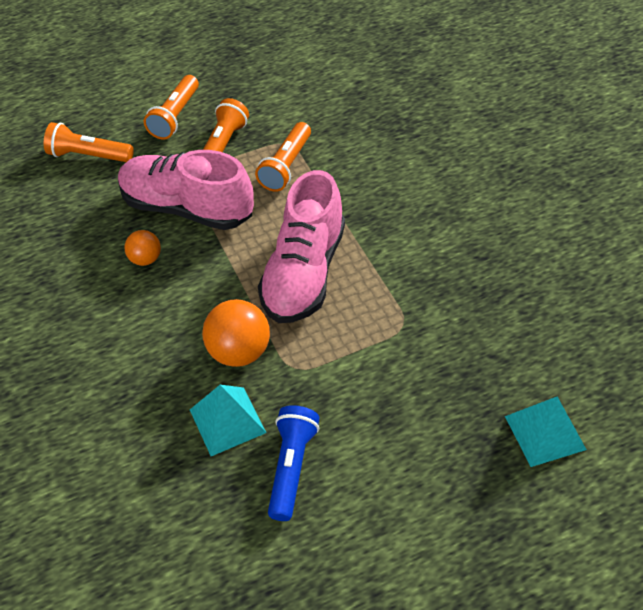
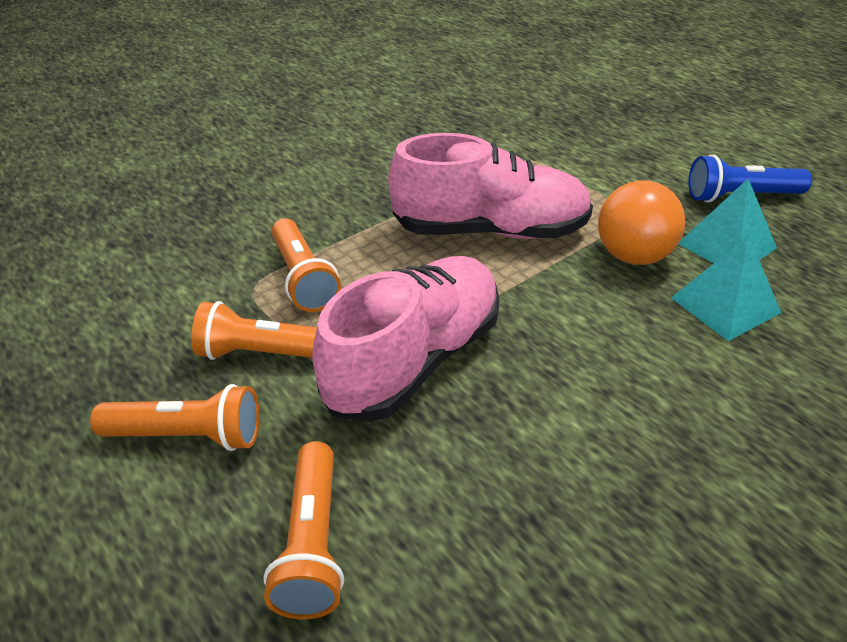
camera: 105 degrees left, 10 degrees down
pink shoe [118,150,254,230] -> pink shoe turned 150 degrees counterclockwise [312,256,500,422]
orange ball [124,230,161,266] -> none
orange flashlight [255,122,311,192] -> orange flashlight turned 60 degrees clockwise [271,218,341,312]
turquoise pyramid [505,396,587,467] -> turquoise pyramid moved to [671,236,781,341]

